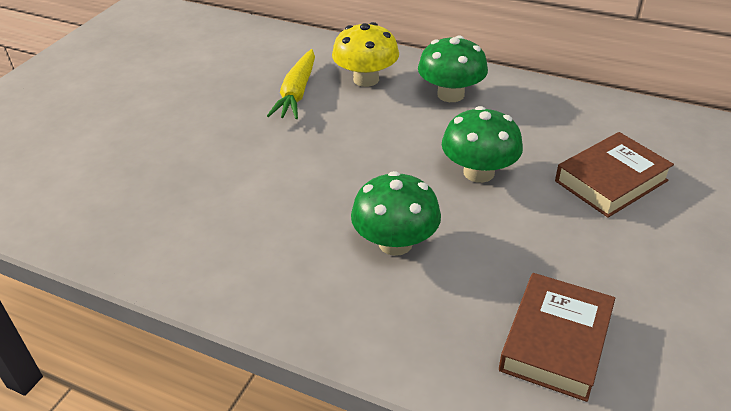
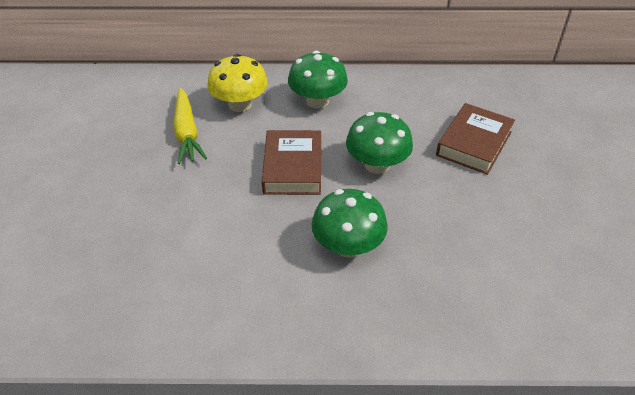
camera: 25 degrees left, 5 degrees up
brown book [499,273,615,402] -> brown book moved to [262,130,321,195]

